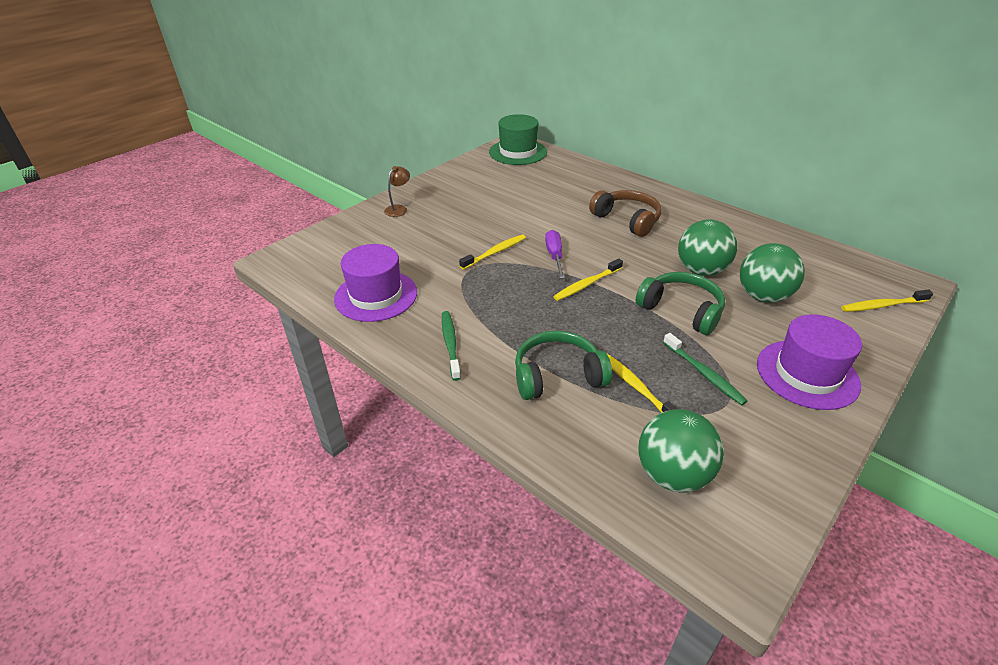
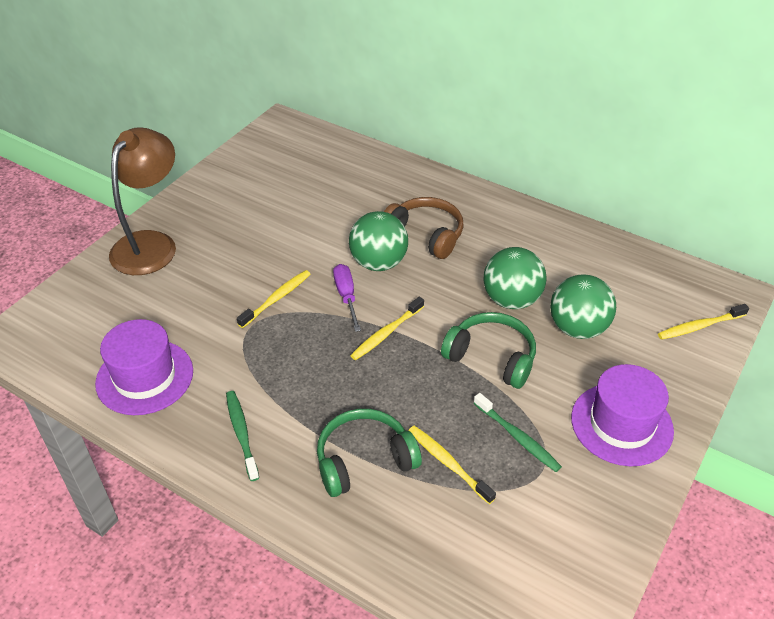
camera: 10 degrees left, 5 degrees up
brown lamp [384,166,410,217] -> brown lamp [109,127,176,275], size x2.35
green hat [489,114,547,165] -> none
green ball [638,409,724,493] -> green ball moved to [349,211,408,271]

